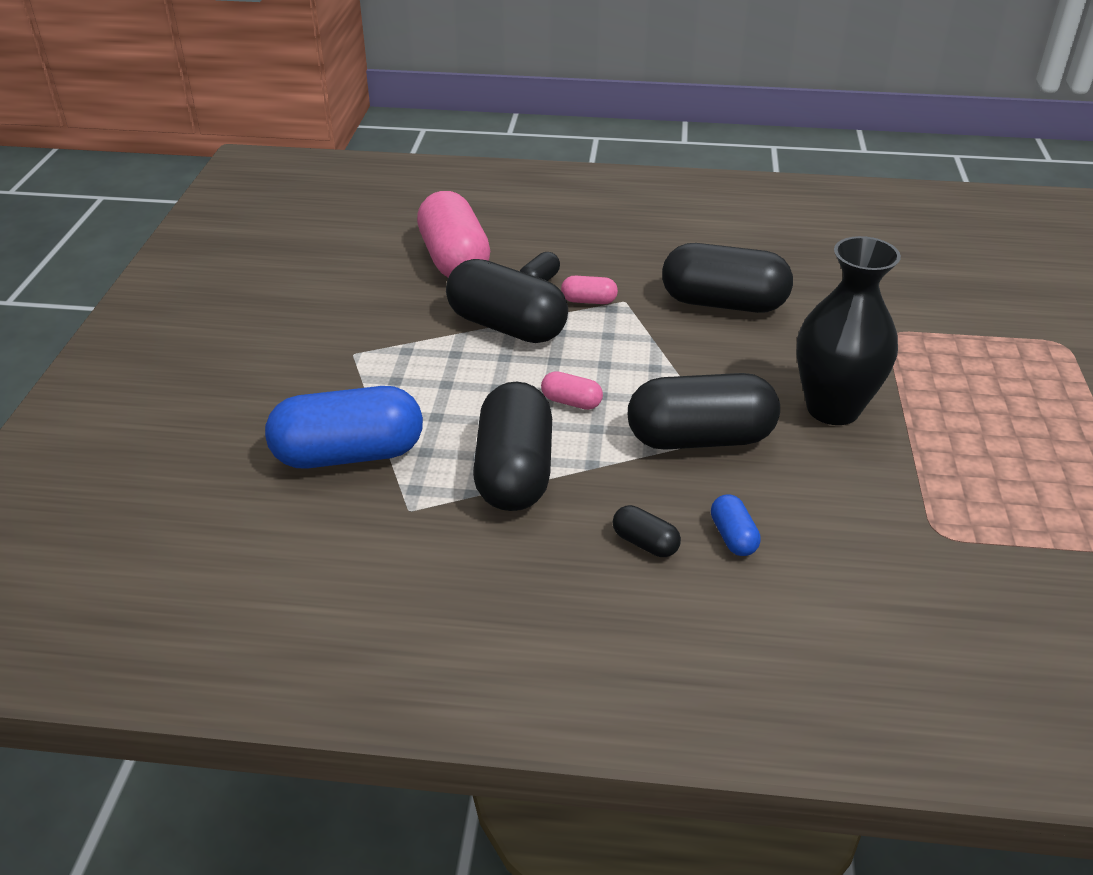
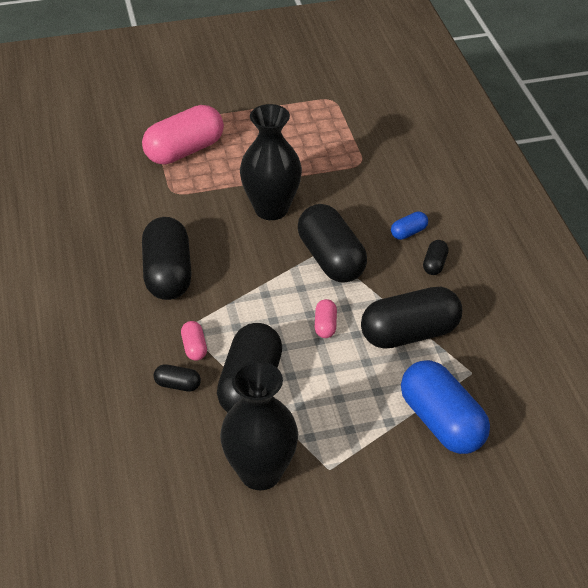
camera: 110 degrees left, 5 degrees up
pink capsule [417,191,490,278] -> pink capsule moved to [142,105,224,165]
none -> black vase [220,361,298,490]

